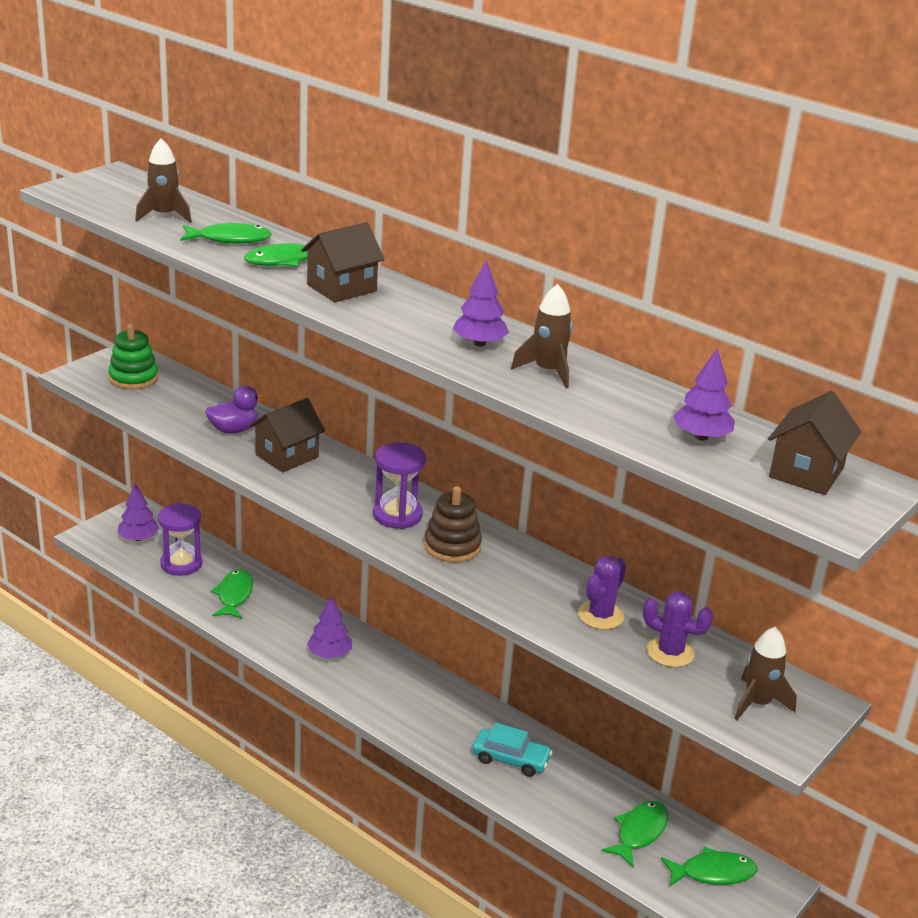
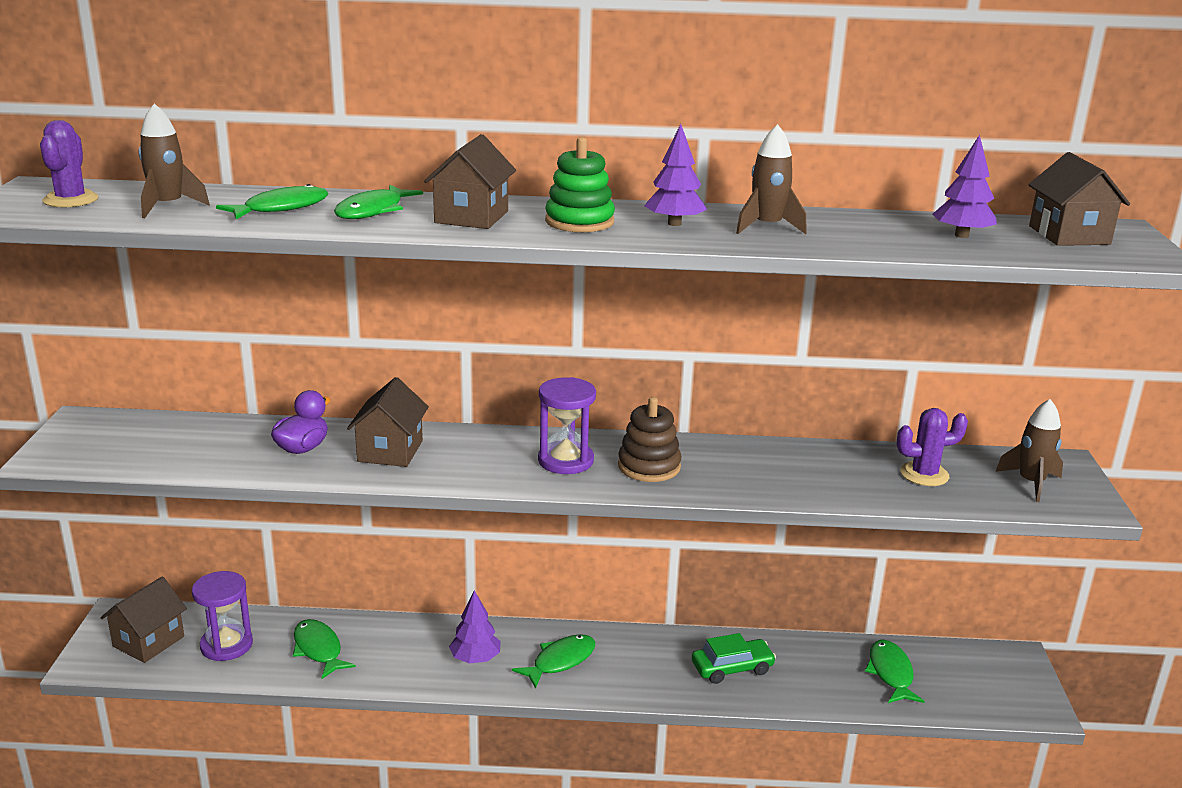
camera: 35 degrees left, 5 degrees down
green stacking toy [108,324,159,389] -> green stacking toy moved to [545,137,615,232]
purple tree [118,483,159,541] -> brown house [100,576,187,663]
turquoise car [473,723,553,777] -> green car [692,633,776,684]
purple cactus [578,556,626,629] -> purple cactus moved to [40,120,99,207]
green fish [661,847,758,886] -> green fish moved to [512,634,595,689]

